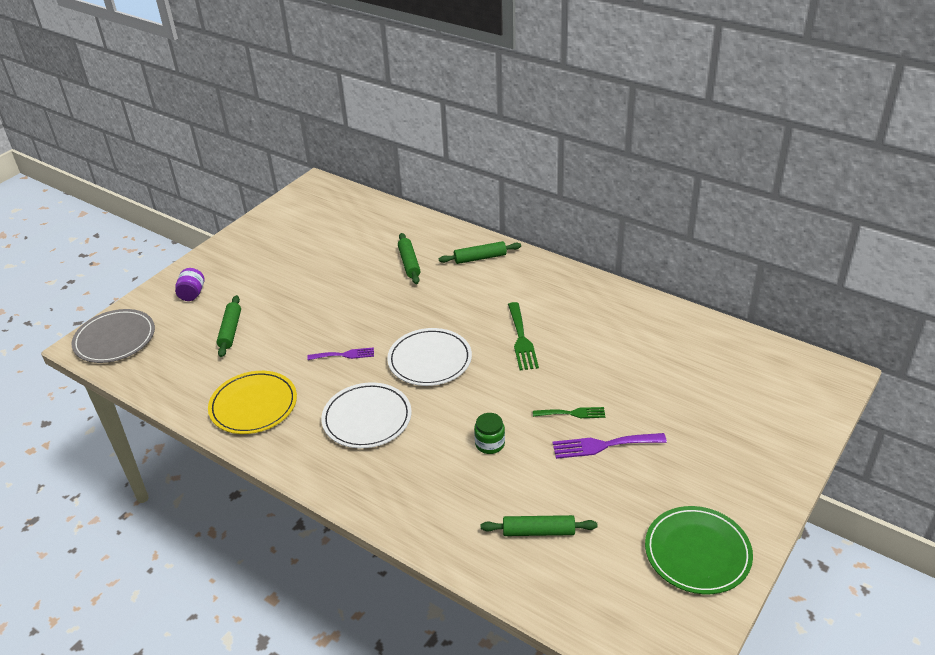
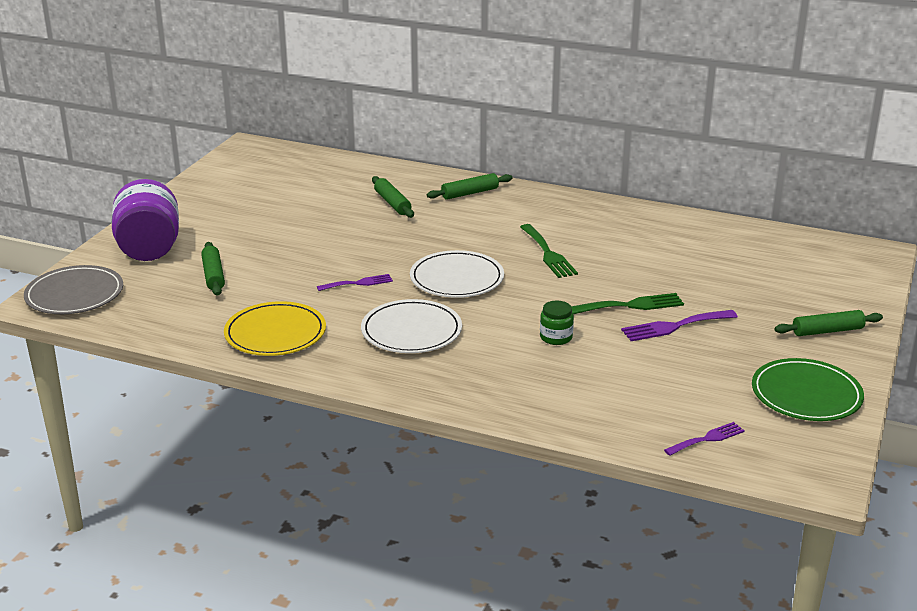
camera: 15 degrees left, 10 degrees down
purple jar [175,268,205,301] -> purple jar [112,179,179,261], size x2.18
green rolling pin [481,515,598,536] -> green rolling pin moved to [775,310,883,336]
green fork [533,407,605,418] -> green fork [571,293,684,314], size x1.51
none -> purple fork [664,422,745,456]

